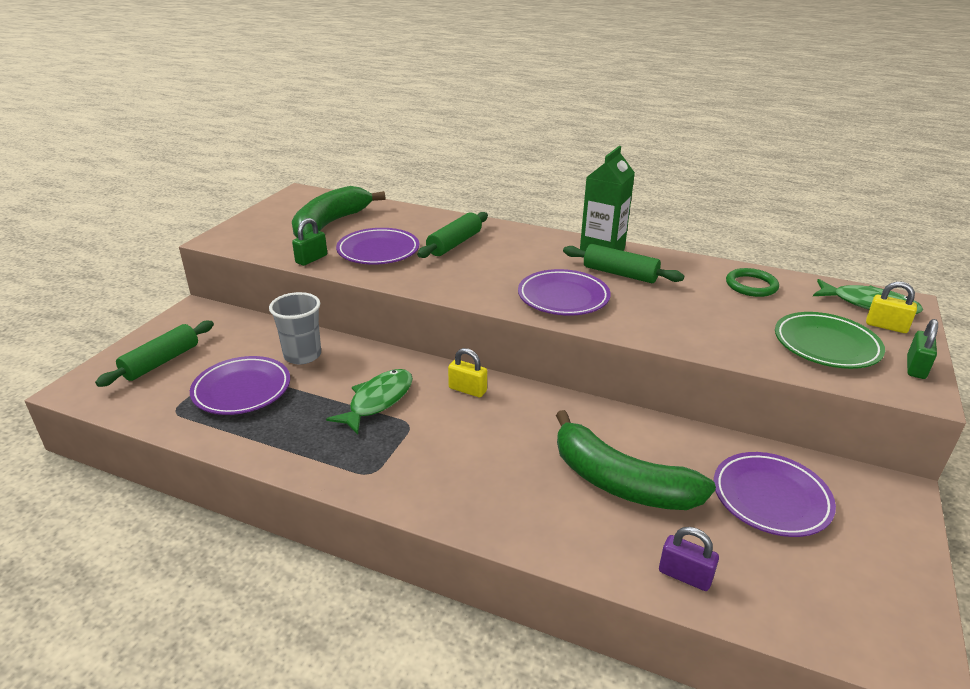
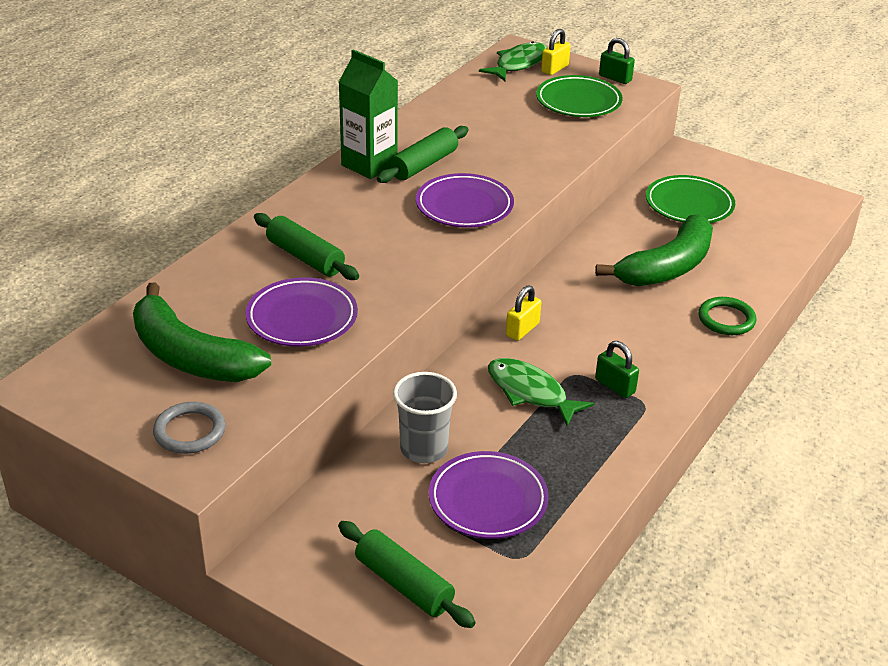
camera: 80 degrees left, 5 degrees up
green padlock [292,218,327,266] -> green padlock moved to [595,341,639,398]
purple padlock [659,527,719,591] -> none
purple plate [714,452,836,537] -> green plate [646,175,735,223]
green ring [726,268,779,297] -> green ring moved to [698,297,757,335]
none -> grey ring [153,402,226,454]

